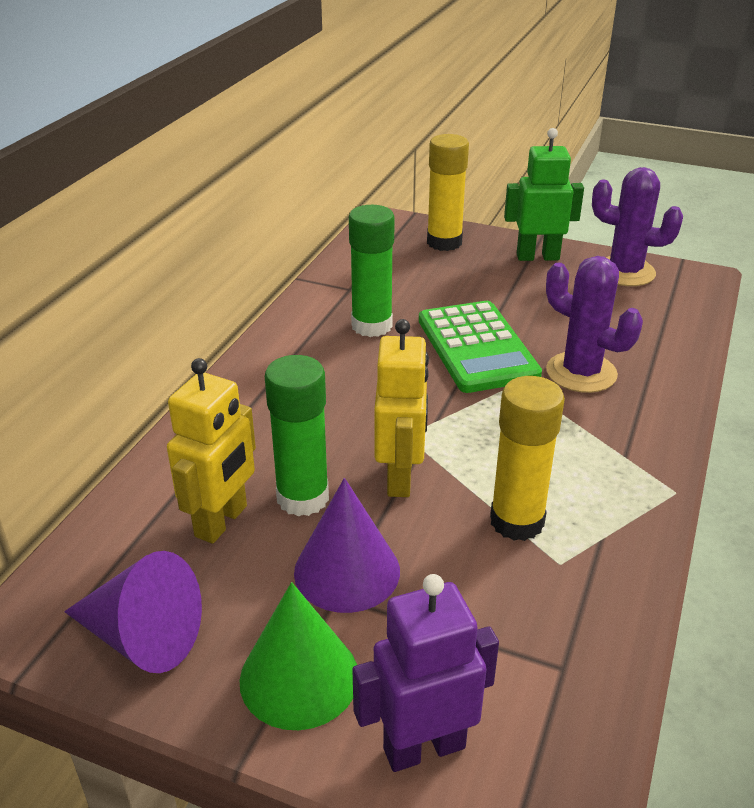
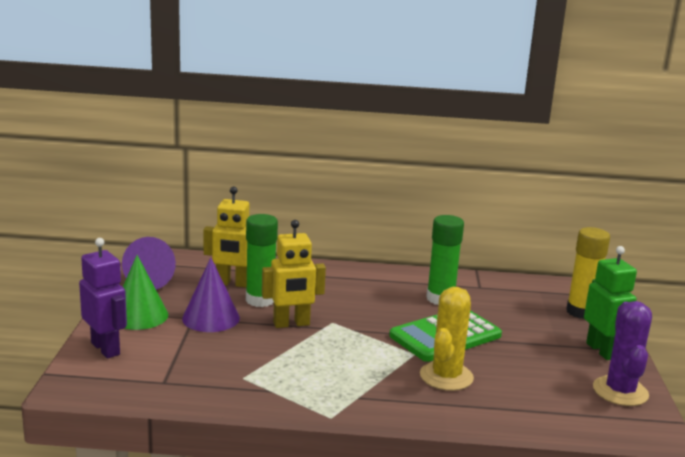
camera: 70 degrees right, 15 degrees down
yellow glue stick [490,376,565,541] -> none
purple cactus [546,256,643,393] -> yellow cactus [420,287,474,391]

